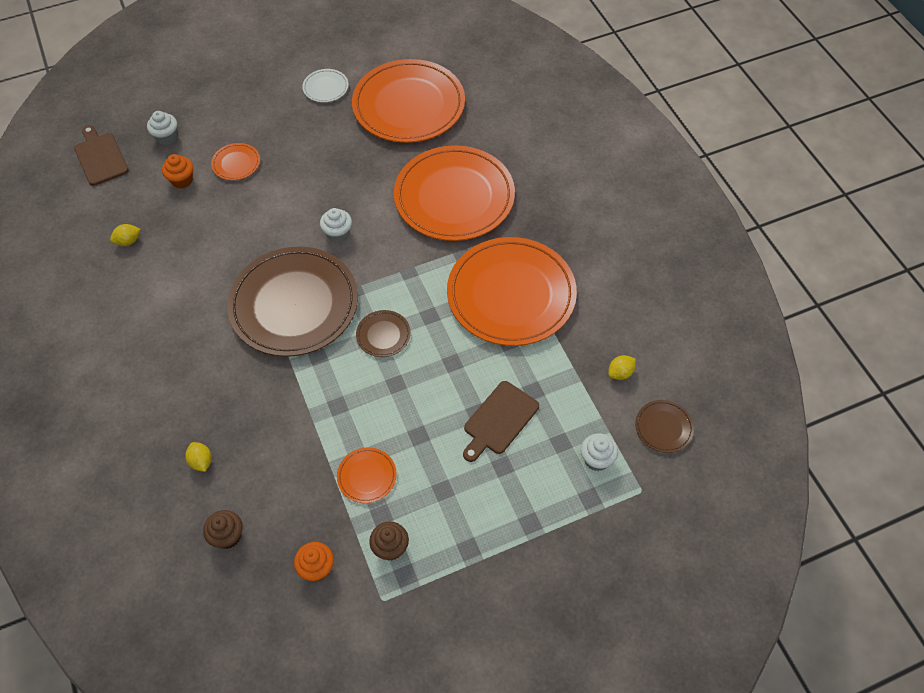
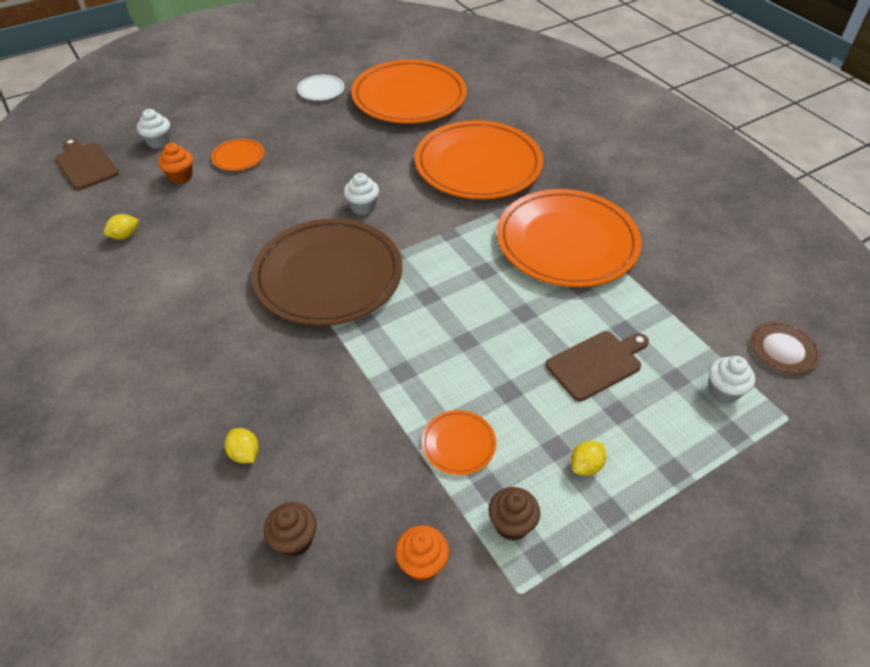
camera: 10 degrees left, 10 degrees down
brown plate [356,310,411,357] -> none
brown cutting board [463,381,539,462] -> brown cutting board turned 150 degrees counterclockwise [545,331,649,401]
yellow lemon [608,355,636,380] -> yellow lemon moved to [571,441,606,476]

